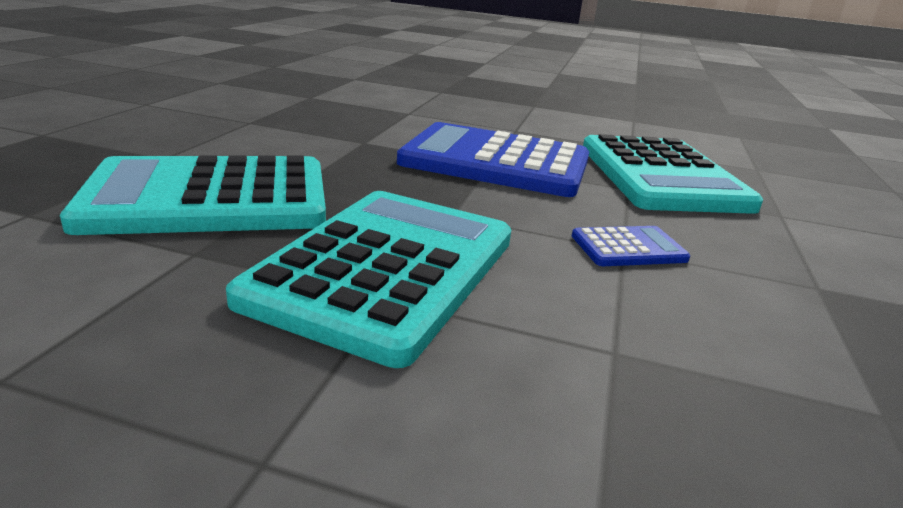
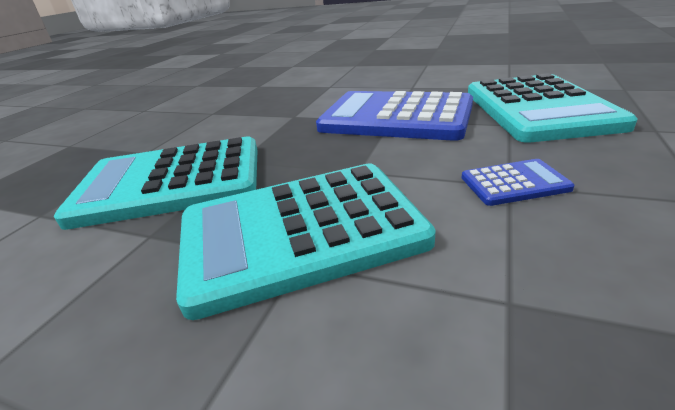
camera: 10 degrees right, 5 degrees up
turquoise calculator [226,191,511,368] -> turquoise calculator turned 135 degrees counterclockwise [176,164,436,320]

